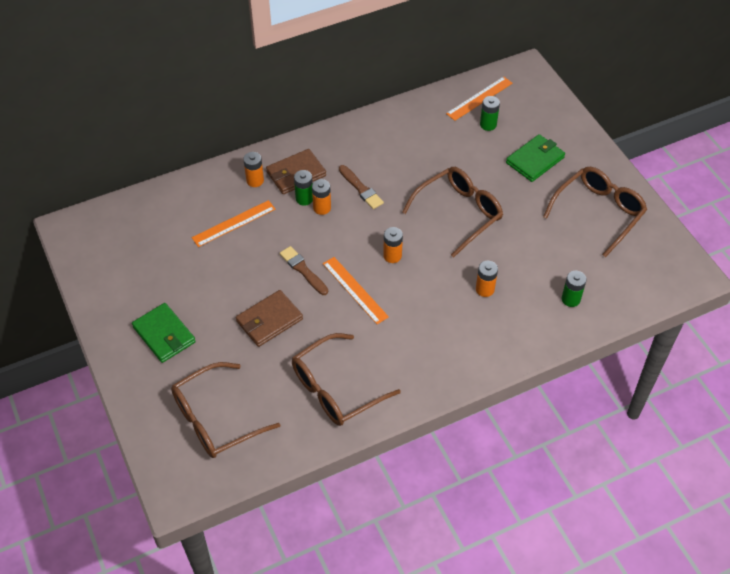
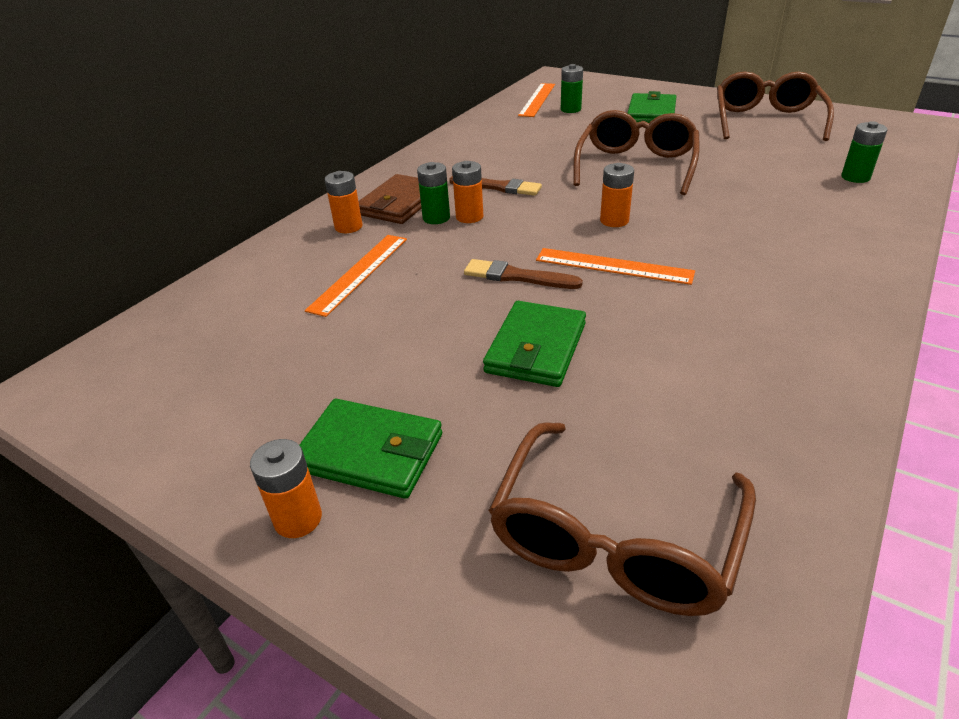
camera: 30 degrees left, 15 degrees down
brown wallet [236,290,303,347] -> green wallet [483,301,586,387]
brown glasses [292,333,401,426] -> none
orange battery [476,261,498,297] -> orange battery moved to [250,439,322,538]

